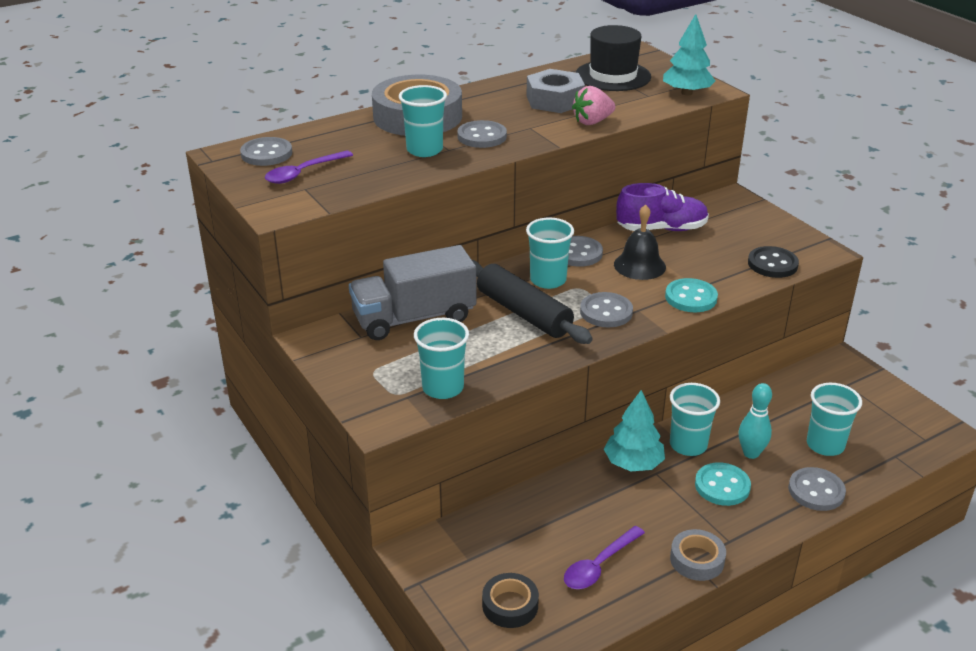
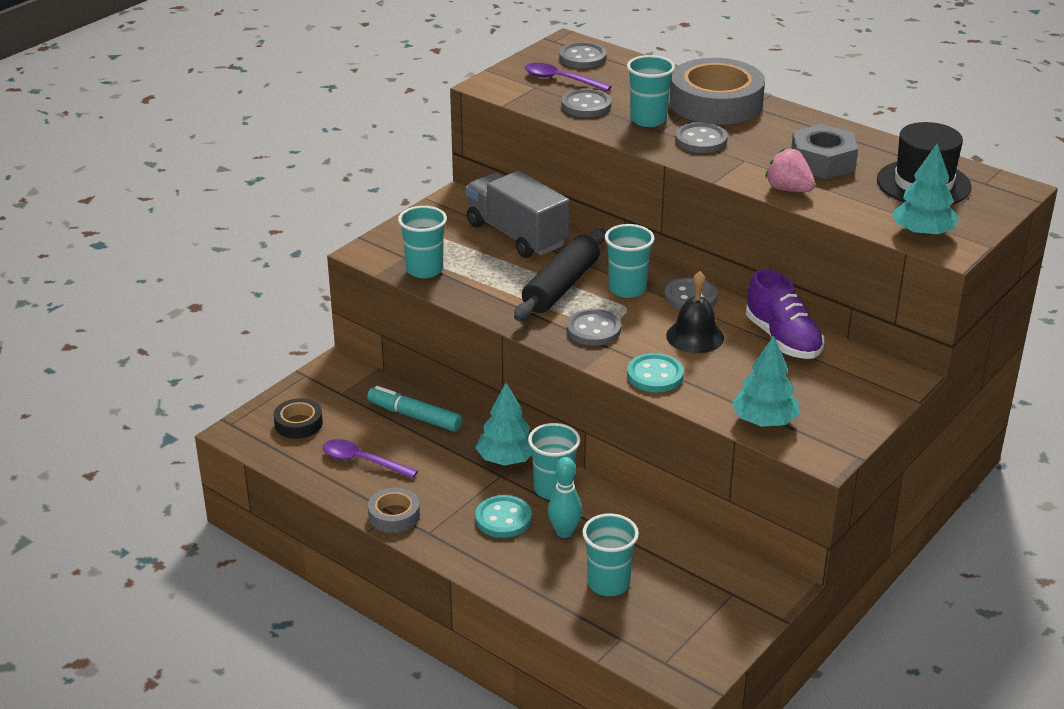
camera: 70 degrees right, 0 degrees up
black button [748,246,799,278] -> turquoise tree [732,335,799,427]
grey button [788,467,846,511] -> grey button moved to [562,89,611,117]
none -> turquoise marker [367,386,462,432]

